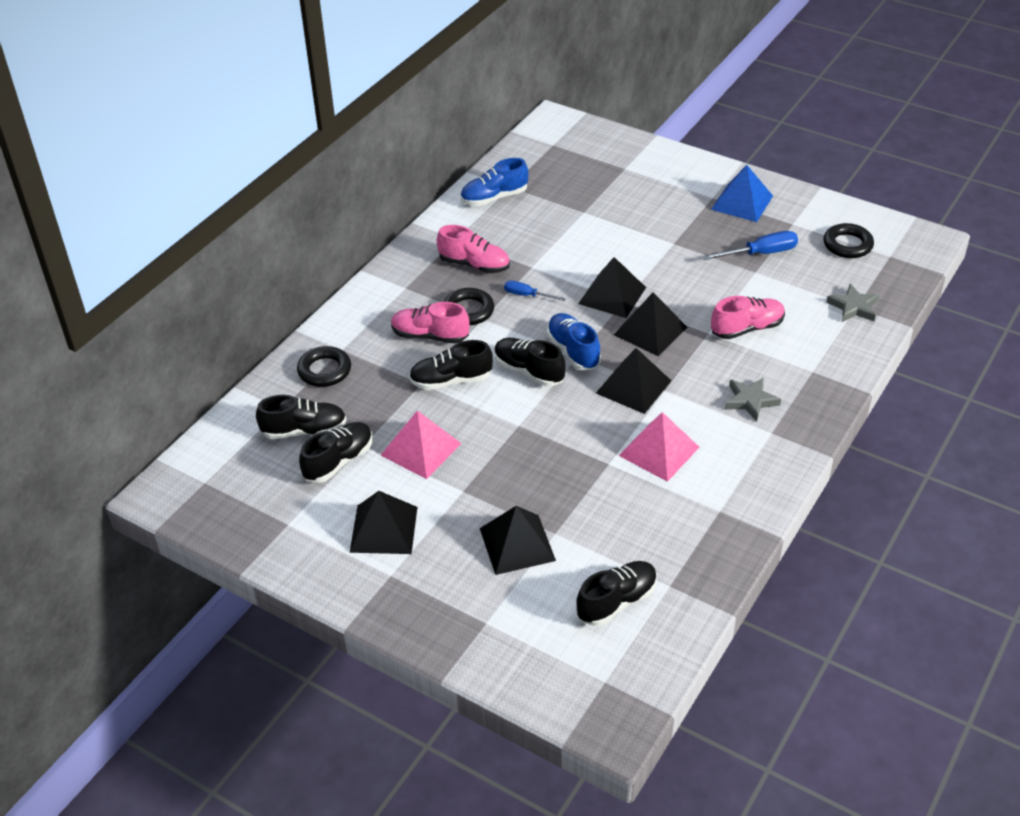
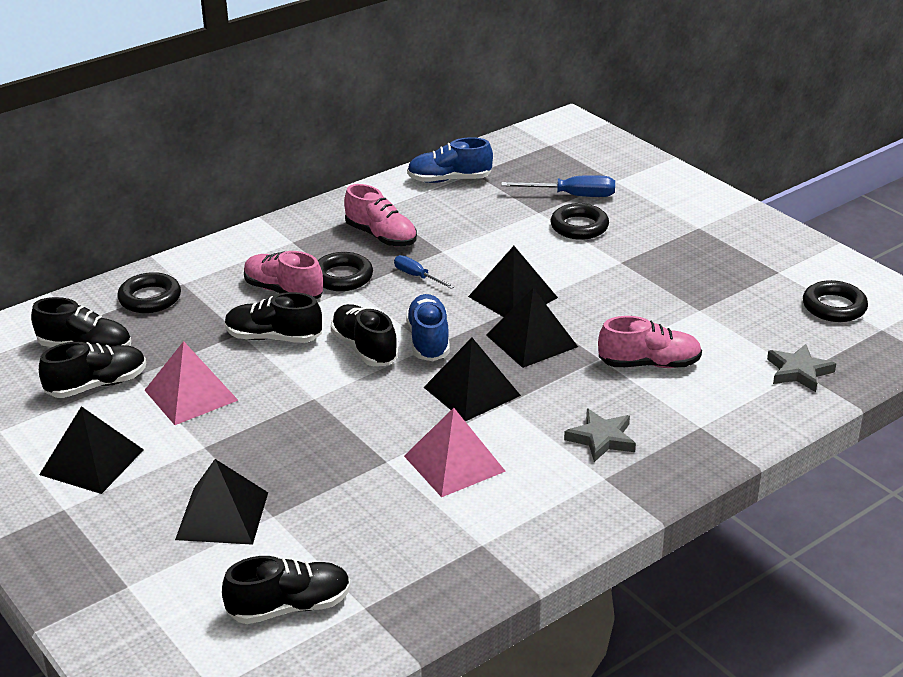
camera: 20 degrees right, 10 degrees down
blue screwdriver [702,231,798,260] -> blue screwdriver moved to [501,175,615,197]
blue pyramid [711,165,773,222] -> none
none -> black ring [551,203,609,240]

